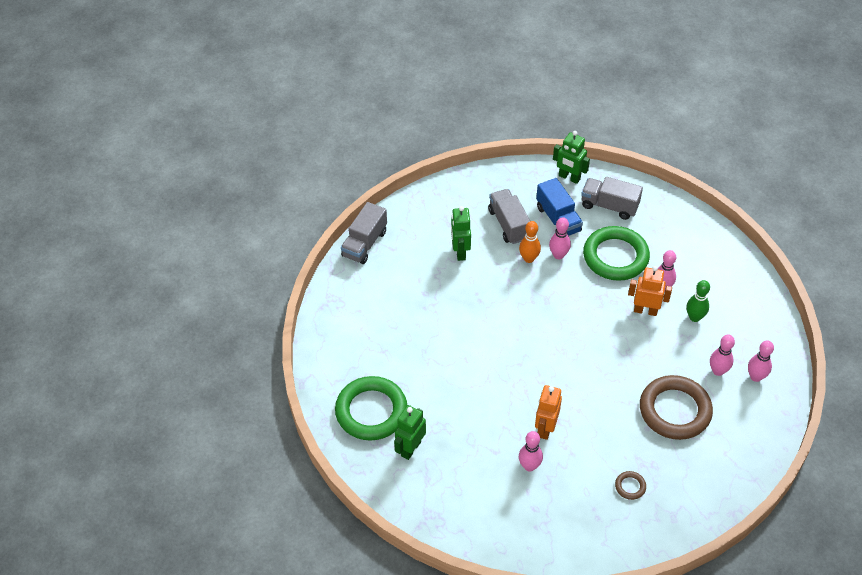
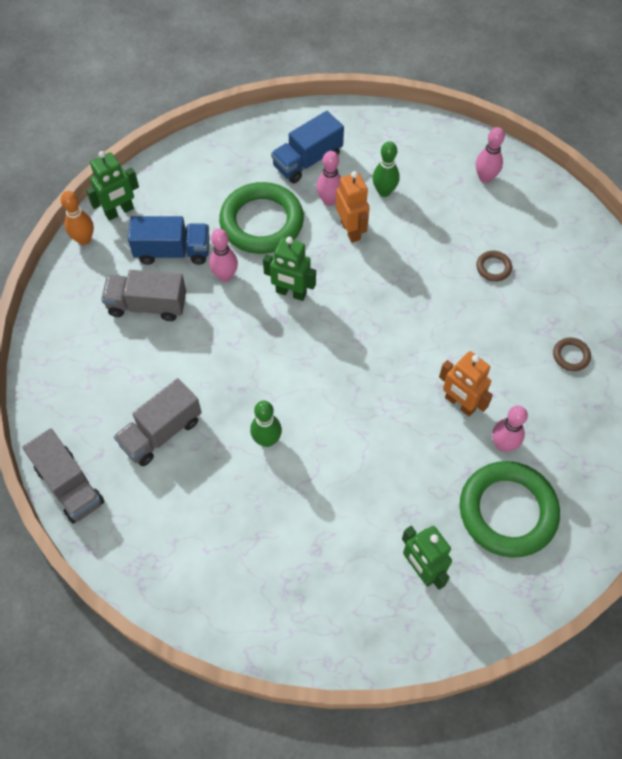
camera: 65 degrees left, 10 degrees up
green ring [335,376,407,441] -> green ring moved to [460,461,560,557]
green robot [451,206,471,261] -> green robot moved to [263,237,316,301]
orange bowling pin [519,221,541,263] -> orange bowling pin moved to [61,191,94,245]
grey truck [581,177,643,220] -> grey truck moved to [114,378,202,466]
orange robot [628,266,672,316] -> orange robot turned 120 degrees clockwise [336,171,370,243]
brown ring [640,375,713,440] -> brown ring [476,251,512,281], size x0.41
pink bowling pin [710,335,735,376] -> none
none -> green bowling pin [250,401,282,447]
none -> blue truck [271,111,344,183]

